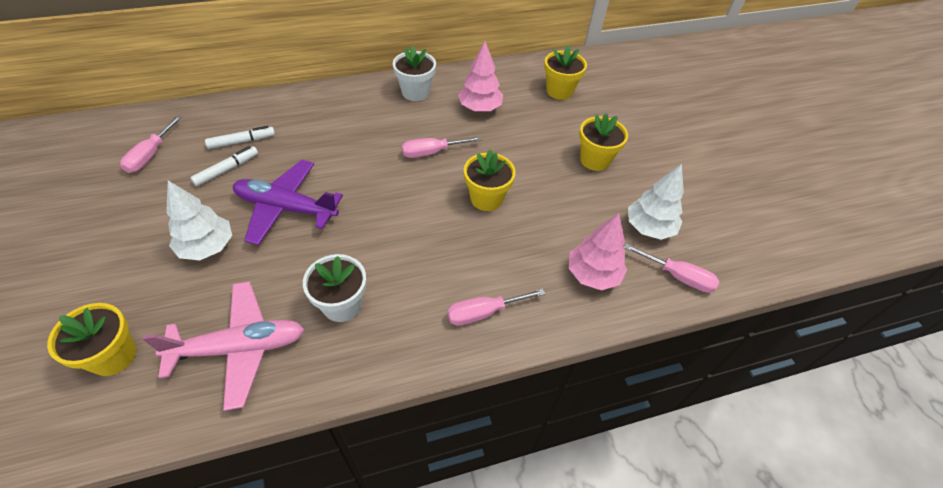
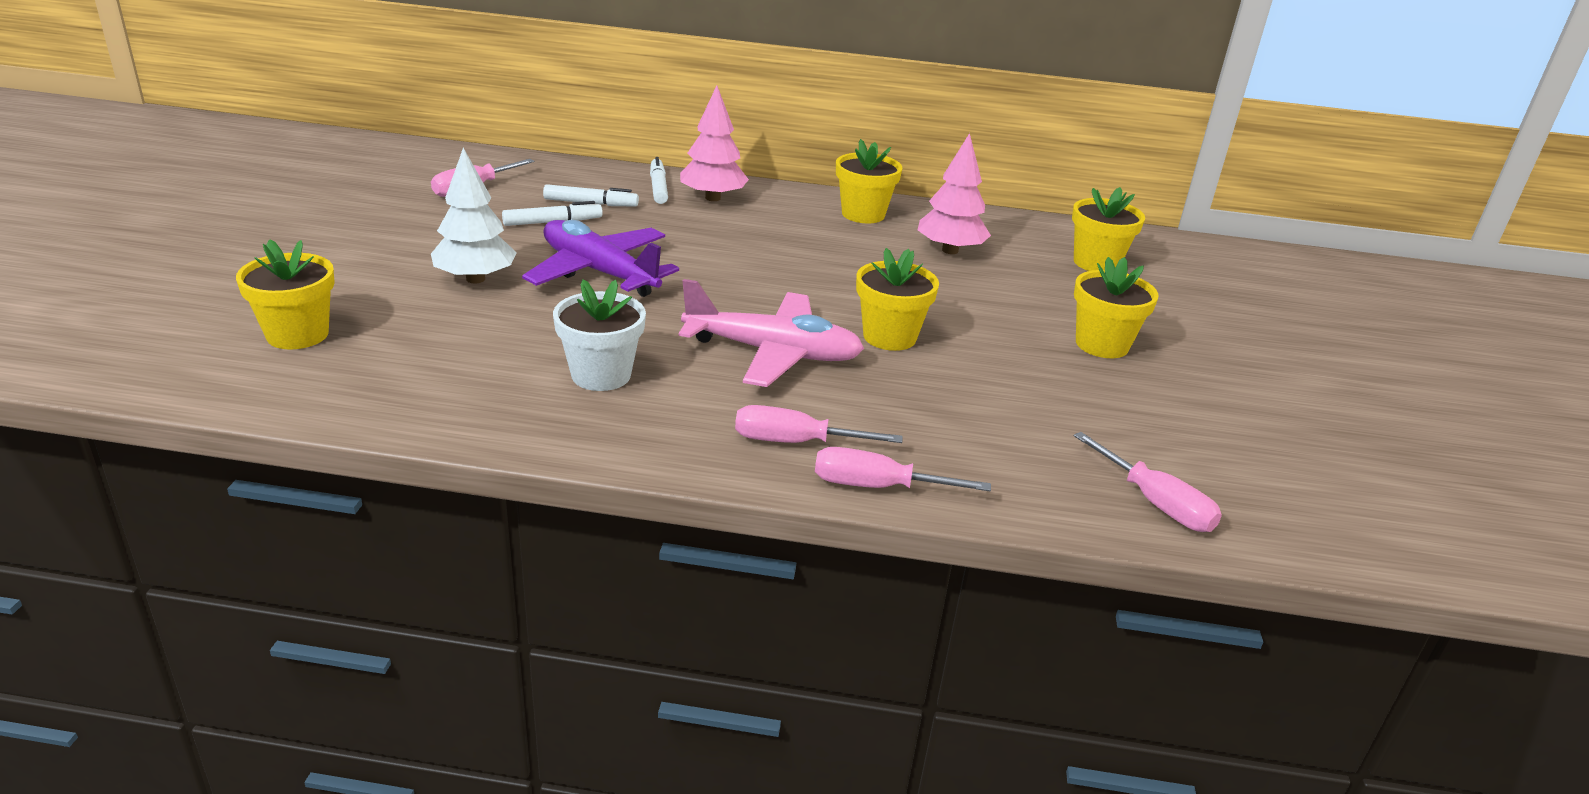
camera: 25 degrees right, 20 degrees down
pink plane [142,282,305,411] -> pink plane moved to [678,279,864,387]
white flower pot [393,46,436,101] -> yellow flower pot [836,139,902,223]
pink screwdriver [402,136,482,158] -> pink screwdriver moved to [815,447,991,492]
pink tree [568,213,627,290] -> pink tree moved to [680,86,749,201]
white tree [628,164,684,240] -> none
none -> white marker [650,157,668,204]

